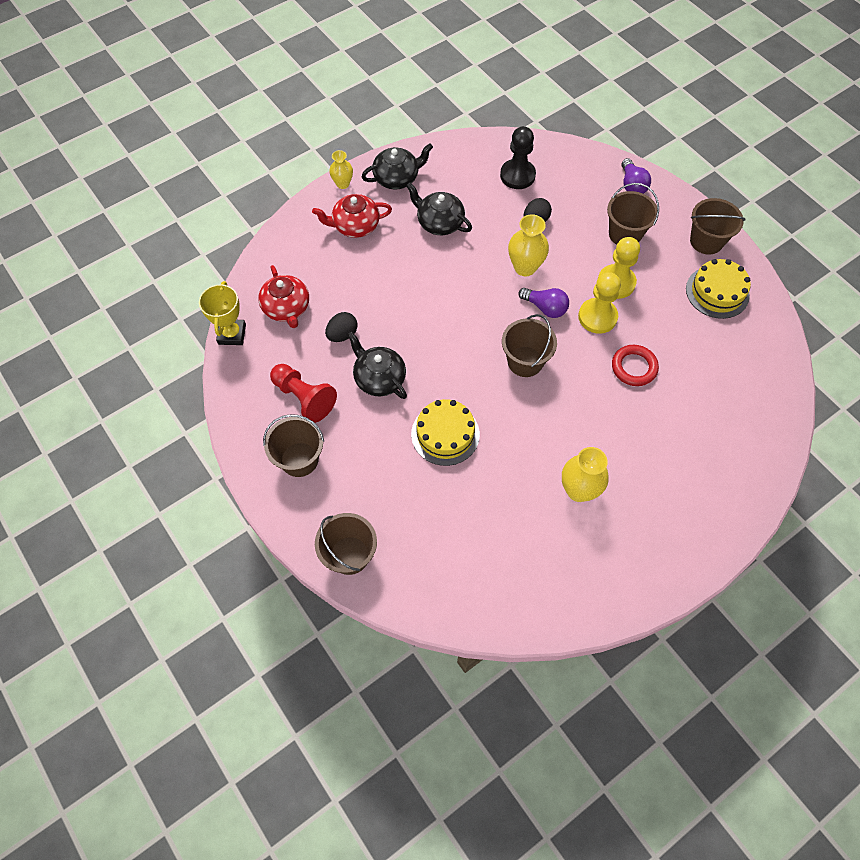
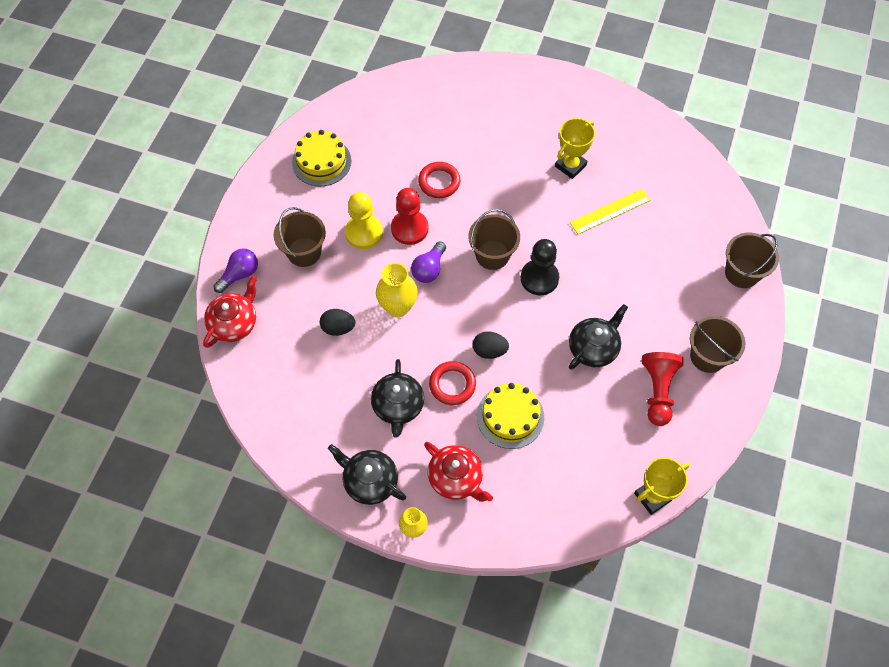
camera: 125 degrees left, 0 degrees up
red teapot [258,265,309,328] -> red teapot moved to [203,276,257,348]
black egg [325,312,357,342] -> black egg moved to [473,331,509,359]
black teapot [347,332,407,399] -> black teapot turned 150 degrees counterclockwise [569,304,628,370]
yellow cake [411,399,480,466] -> yellow cake moved to [477,383,544,449]
black pawn [500,126,536,189] -> black pawn moved to [521,239,559,295]
purple light bulb [518,288,569,318] -> purple light bulb turned 150 degrees counterclockwise [411,241,446,283]
yellow vase [562,447,609,502] -> yellow trophy [555,118,595,179]
yellow pawn [578,272,621,334] -> red pawn [391,188,428,245]
brown bucket [690,198,746,255] -> none
none -> red ring [429,361,476,405]
none -> yellow ruler [570,189,650,234]

